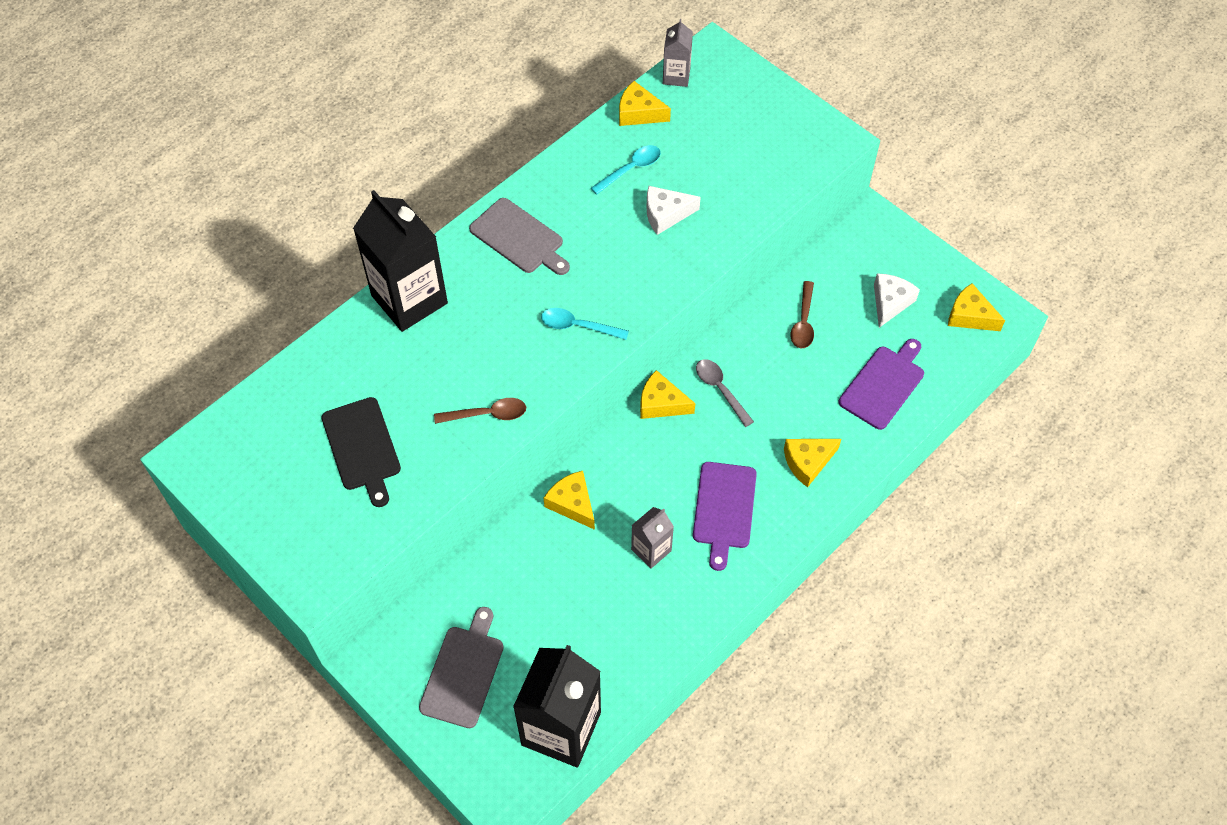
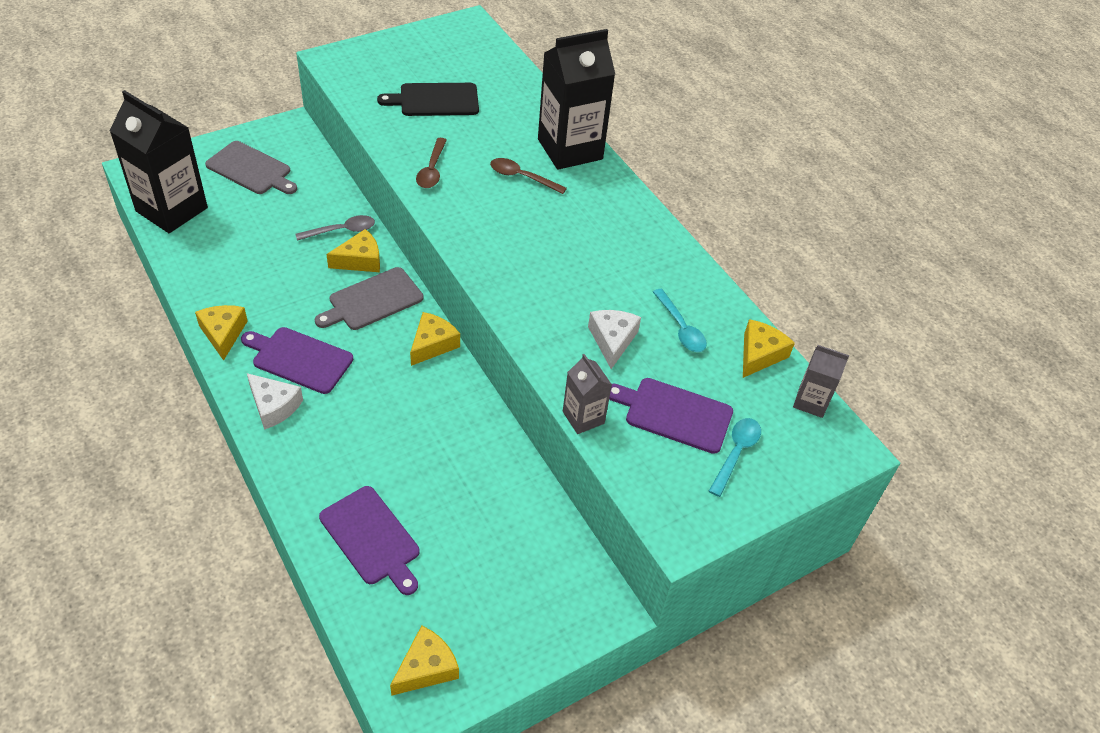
camera: 100 degrees right, 10 degrees down
grey cutting board [469,198,570,275] -> grey cutting board moved to [315,267,423,330]
turquoise spoon [541,308,629,340] -> turquoise spoon moved to [709,418,761,497]
grey carton [631,507,674,569] -> grey carton moved to [563,354,612,434]
grey spoon [696,359,754,427] -> grey spoon moved to [295,215,375,241]
yellow cheese [784,439,841,487] -> yellow cheese moved to [195,305,247,361]
brown spoon [791,281,814,348] -> brown spoon moved to [490,158,567,194]
white cheese [874,273,920,328] -> white cheese moved to [247,373,303,430]
none -> purple cutting board [609,378,733,454]

